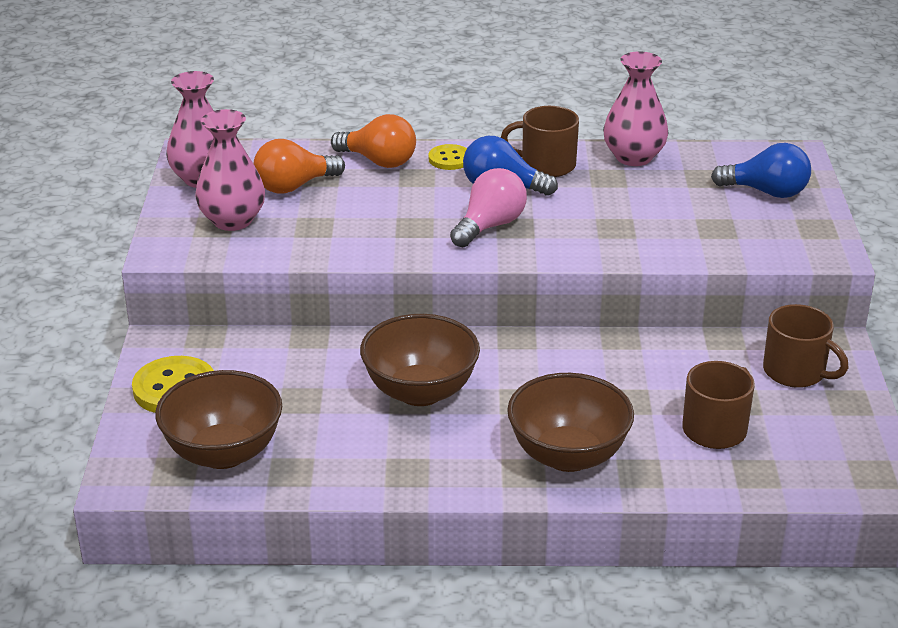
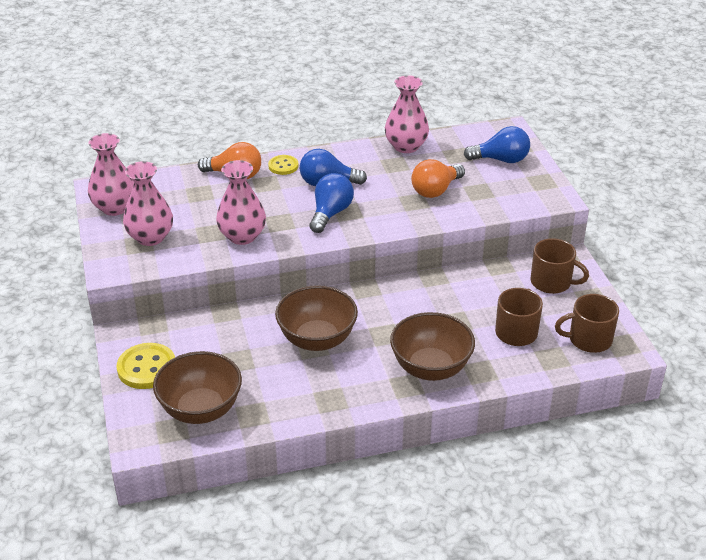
camera: 15 degrees left, 5 degrees up
orange light bulb [253,139,345,194] -> orange light bulb moved to [411,159,465,198]
pink light bulb [450,168,527,247] -> blue light bulb [309,173,354,233]
brown mug [501,106,579,177] -> brown mug moved to [555,294,619,353]
none -> pink vase [216,160,266,245]

